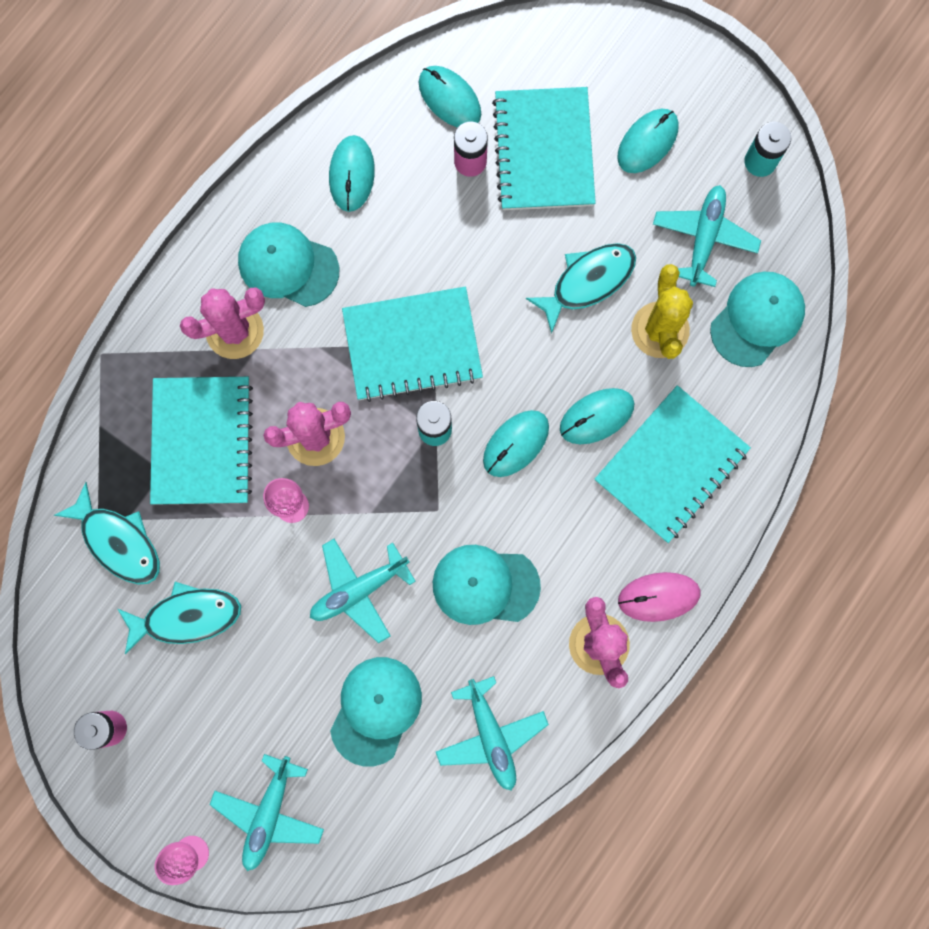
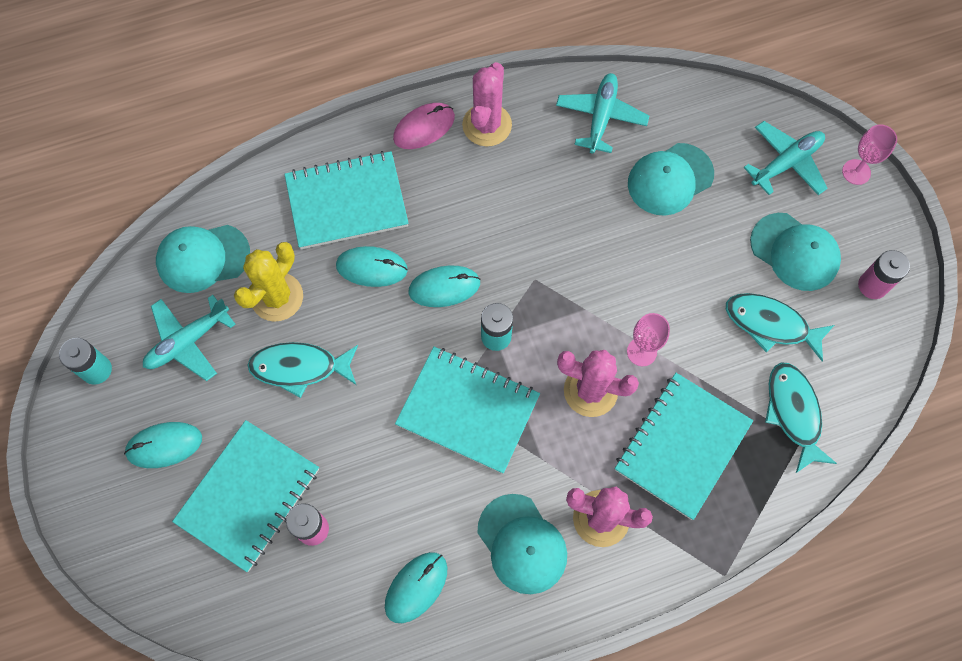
camera: 145 degrees left, 10 degrees down
turquoise plane [310,539,416,643] -> none
turquoise mouse [419,66,481,128] -> none
turquoise cap [433,545,541,625] -> turquoise cap moved to [750,213,841,291]
pink mouse [618,572,701,622] -> pink mouse turned 60 degrees counterclockwise [393,103,455,149]

